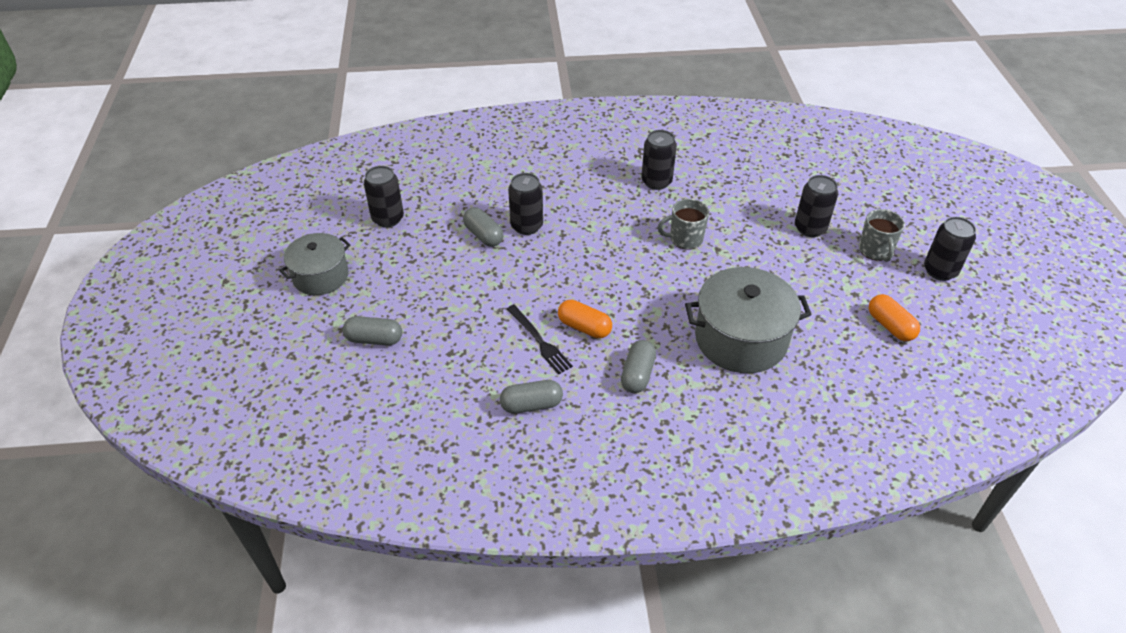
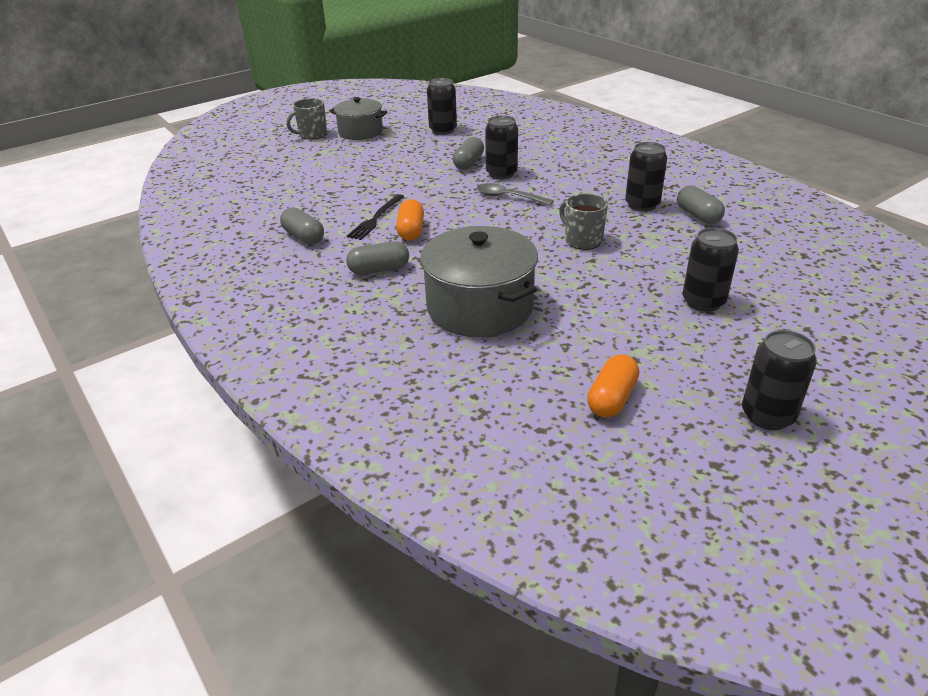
camera: 60 degrees right, 10 degrees down
grey capsule [343,316,402,346] -> grey capsule moved to [677,185,725,224]
grey mug [859,209,905,262] -> grey mug moved to [286,98,327,140]
none -> grey spoon [477,183,554,206]

